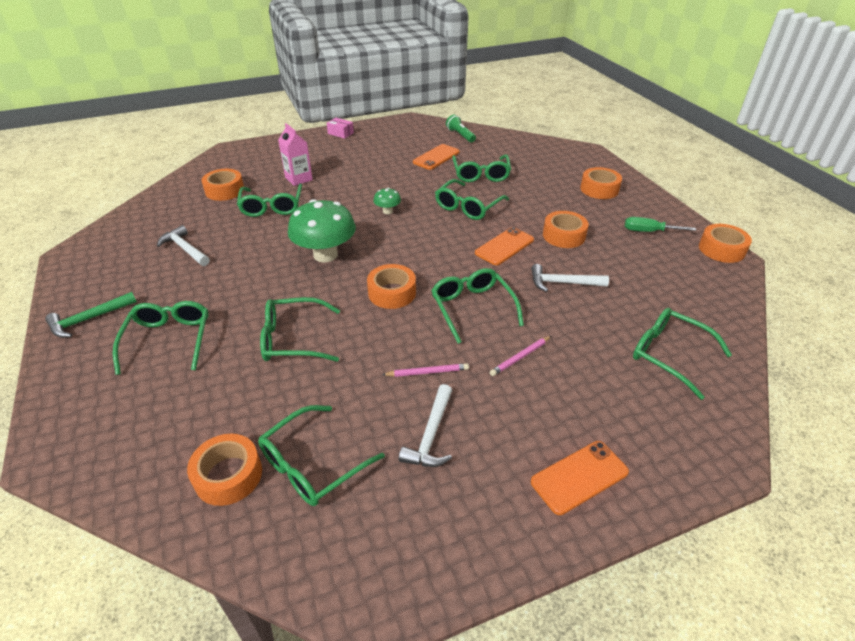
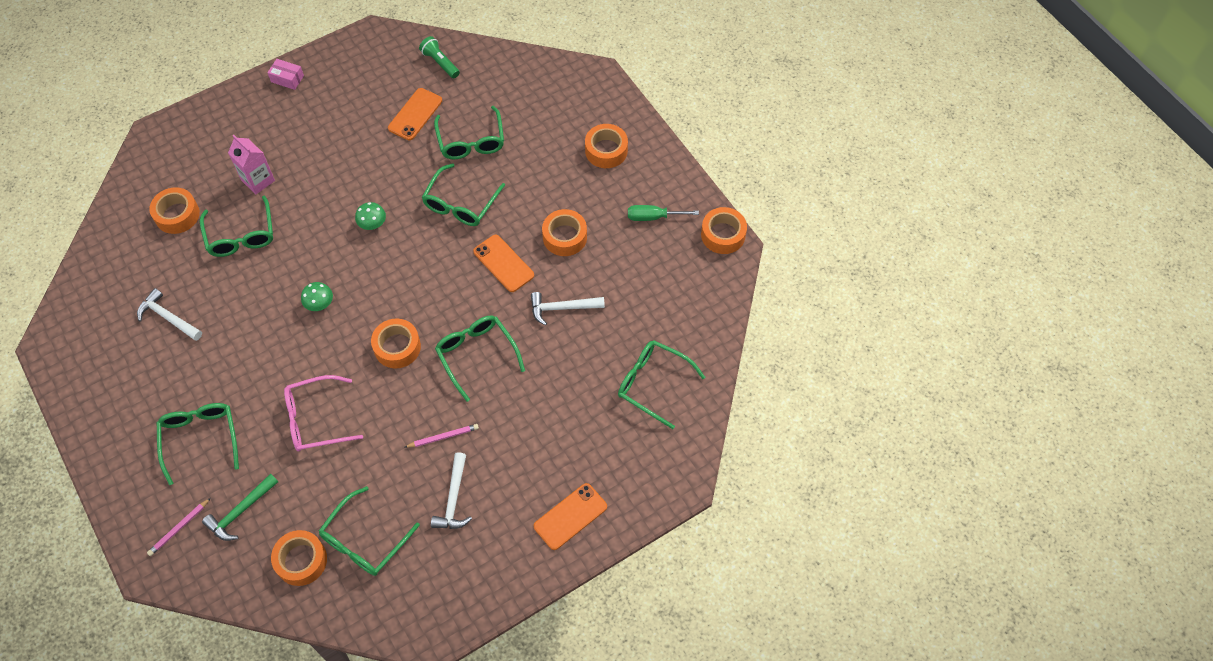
camera: 10 degrees left, 20 degrees up
green hammer [45,292,137,338] -> green hammer moved to [202,473,278,541]
green glasses [260,297,340,362] -> pink glasses [284,375,363,451]
green mushroom [288,199,356,263] -> green mushroom [301,282,333,311], size x0.46
orange phone [475,227,534,265] -> orange phone turned 75 degrees counterclockwise [473,235,534,292]
pink pencil [490,336,551,376] -> pink pencil moved to [147,498,211,556]

